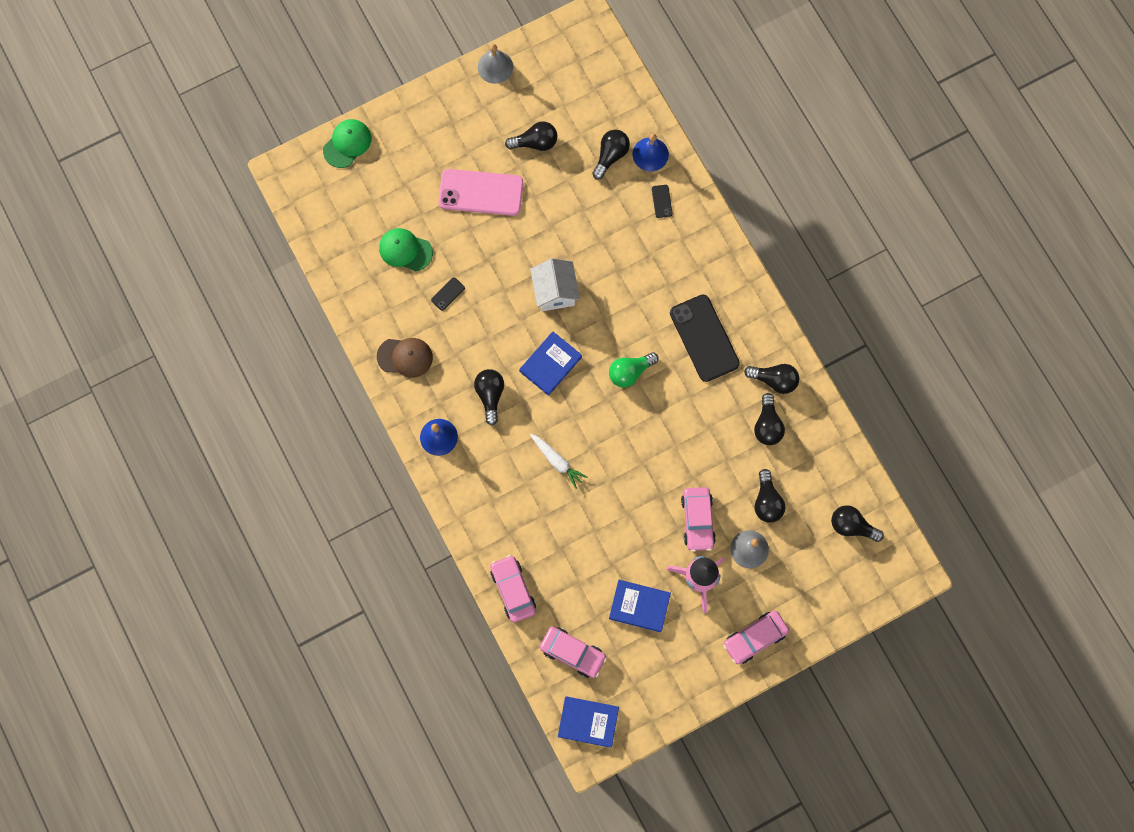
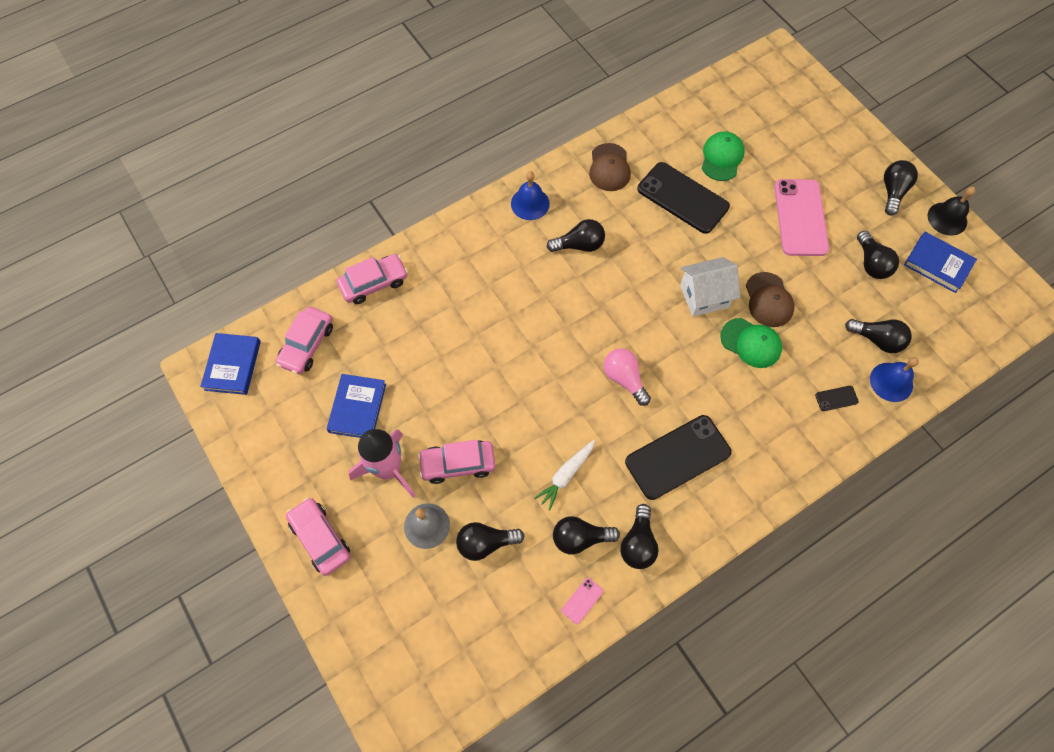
camera: 85 degrees right, 10 degrees down
green cap [323,119,371,168] -> green cap moved to [720,318,782,368]
black phone [431,277,465,311] -> black phone [637,162,730,234], size x2.45
grey bell [478,44,513,84] -> black bell [928,187,976,236]
blue book [519,332,582,396] -> blue book moved to [904,232,977,293]
white carrot [530,434,588,489] -> white carrot moved to [534,440,595,510]
green light bulb [609,352,659,388] -> pink light bulb [604,348,651,406]
black light bulb [831,505,884,542] -> black light bulb moved to [884,160,918,216]
none -> pink phone [562,578,603,624]
none -> brown cap [746,272,795,327]

